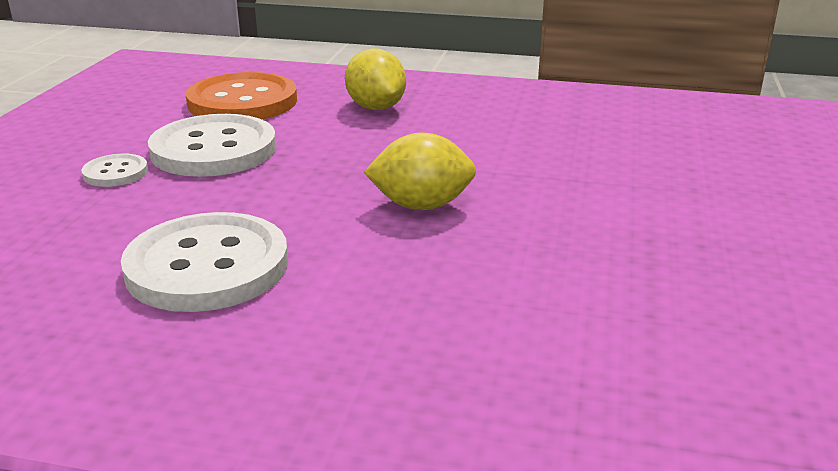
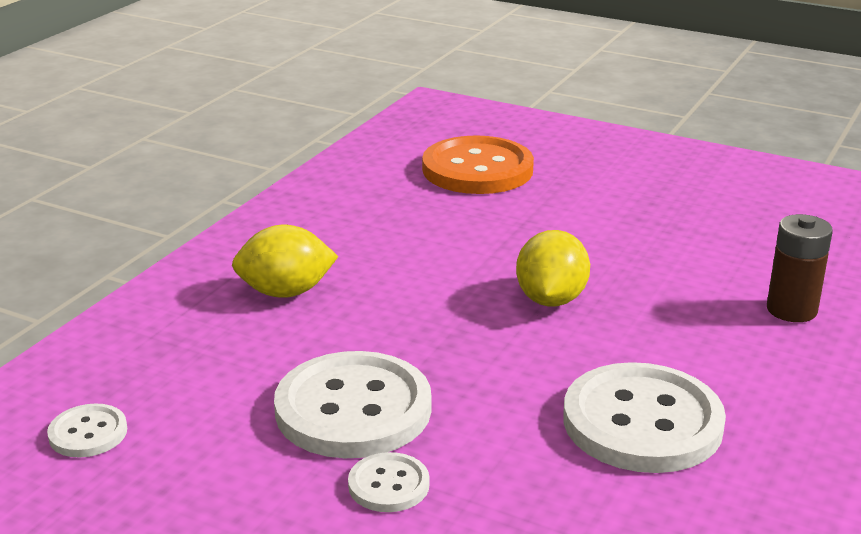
camera: 75 degrees left, 0 degrees up
orange button [185,72,297,119] -> orange button moved to [422,135,534,194]
none -> white button [47,404,127,457]
none -> brown battery [767,214,833,322]

